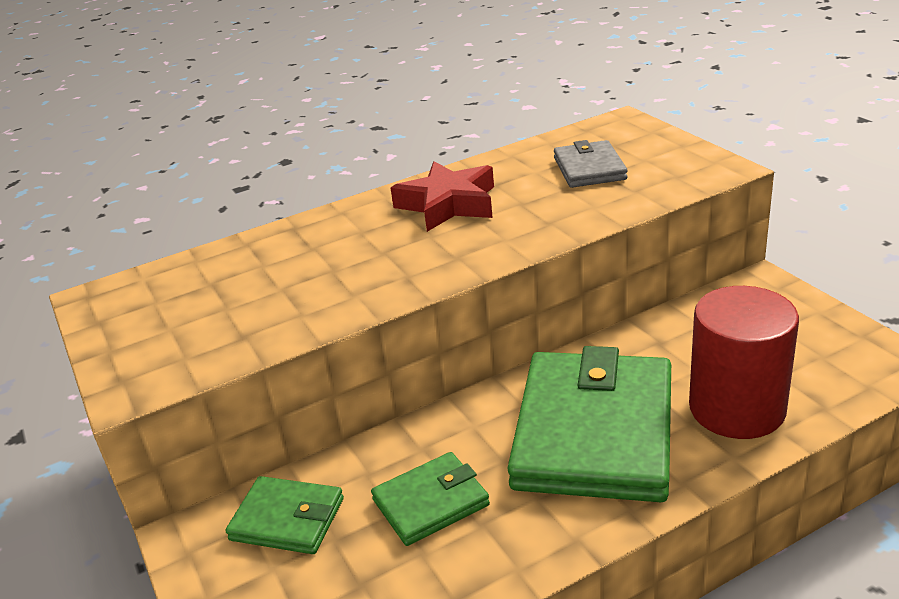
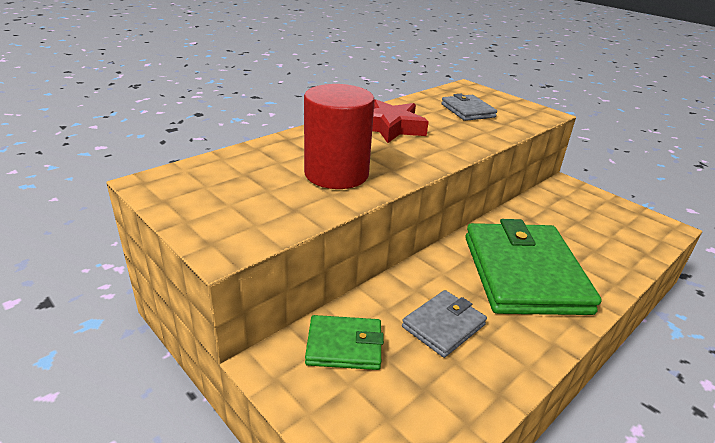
camera: 20 degrees left, 0 degrees up
green wallet [371,452,490,546] -> grey wallet [402,290,487,358]
red cylinder [689,286,799,439] -> red cylinder moved to [304,84,375,189]

